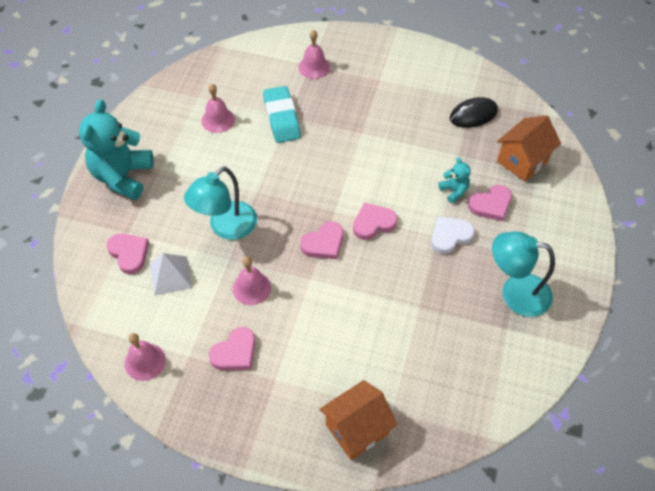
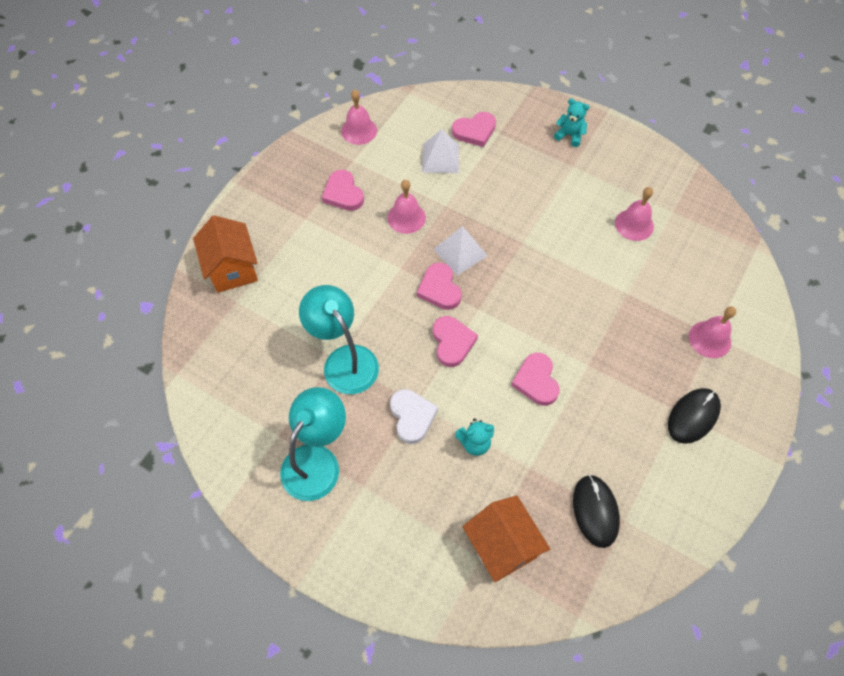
camera: 105 degrees right, 5 degrees up
turquoise teddy bear [79,99,154,200] -> turquoise teddy bear [554,98,590,147], size x0.46
turquoise lamp [184,166,257,240] -> turquoise lamp moved to [299,285,379,394]
turquoise eraser [263,86,301,143] -> none
pink heart [468,185,512,221] -> pink heart moved to [511,353,560,406]
none -> white pyramid [434,226,488,275]
none -> black mouse [668,388,721,444]

